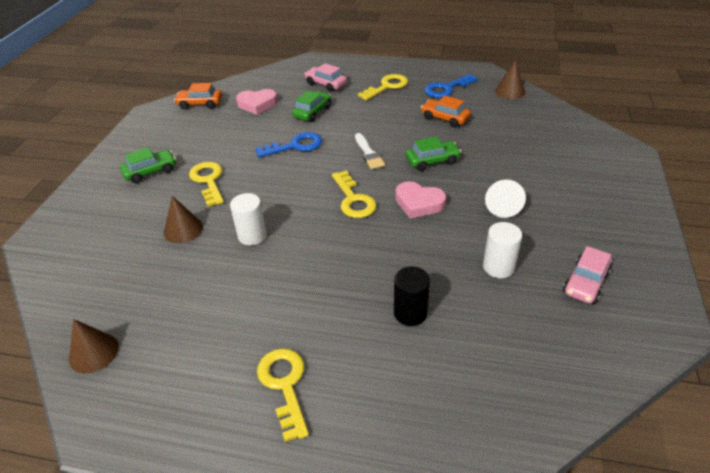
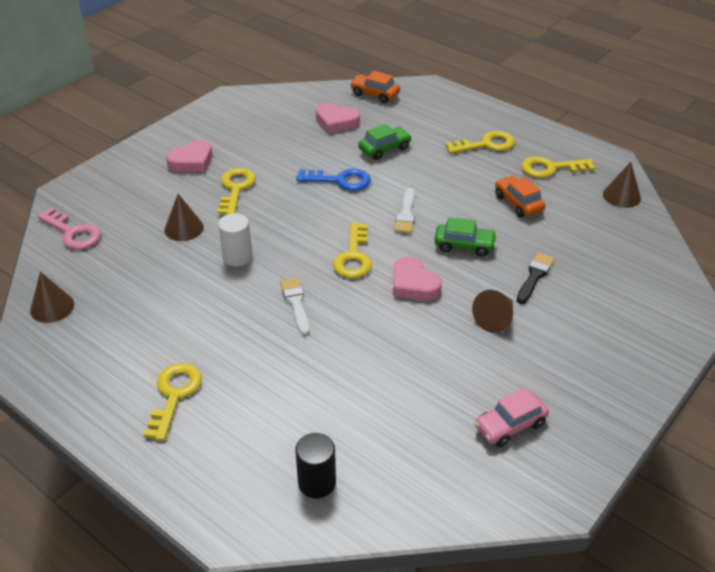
camera: 25 degrees right, 0 degrees up
green car [120,147,176,183] -> pink heart [166,139,212,172]
orange car [174,83,222,109] -> orange car moved to [350,71,400,103]
pink car [305,63,347,92] -> none
black cylinder [394,266,430,326] -> black cylinder moved to [295,433,336,498]
blue key [425,74,478,98] -> yellow key [521,156,595,178]
white cylinder [483,222,522,278] -> none
white cone [485,180,526,218] -> brown cone [472,290,513,333]
none -> pink key [37,208,101,250]
none -> white brush [280,277,310,336]
none -> black brush [517,252,555,304]

